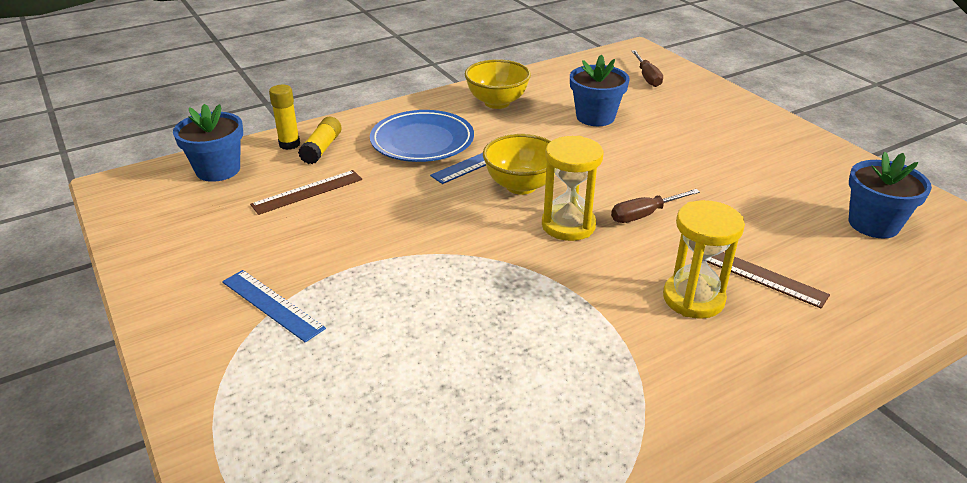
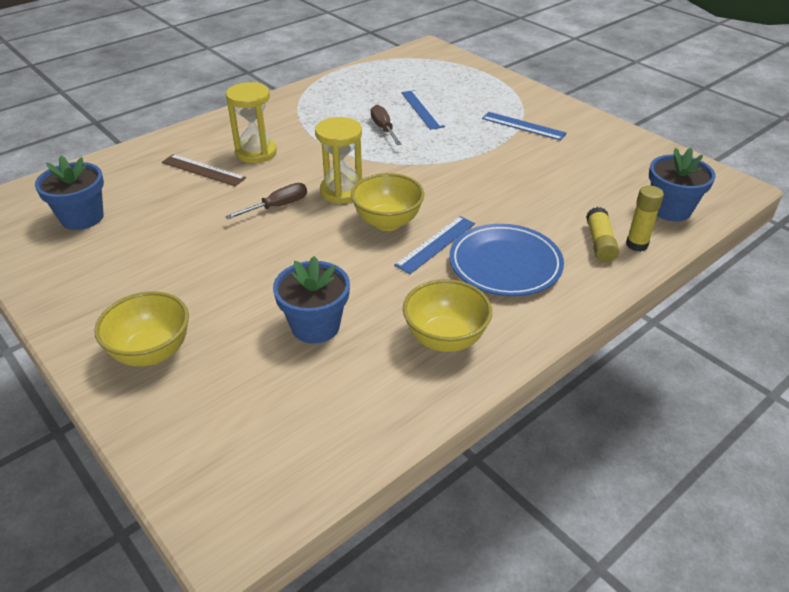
camera: 170 degrees right, 5 degrees up
brown ruler [250,170,362,215] -> none
brown screwdriver [632,50,663,87] -> brown screwdriver moved to [371,105,402,145]
none -> yellow bowl [94,291,189,366]
none -> blue ruler [401,90,445,130]

